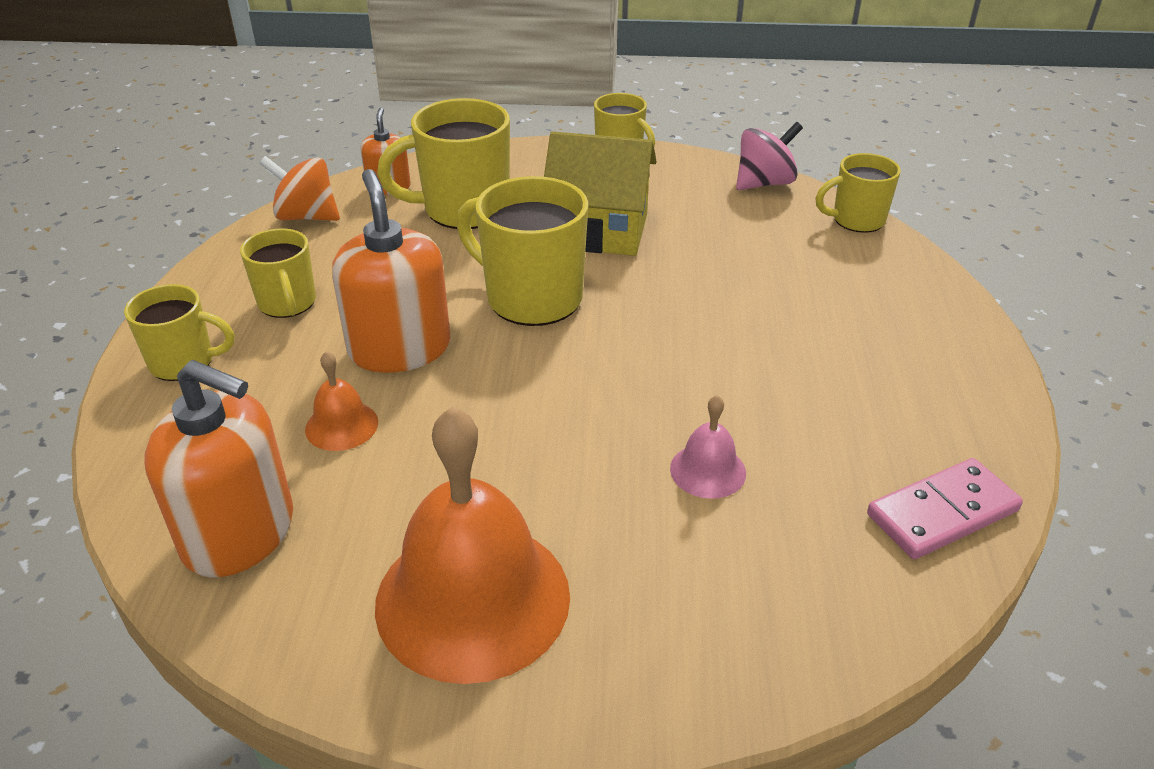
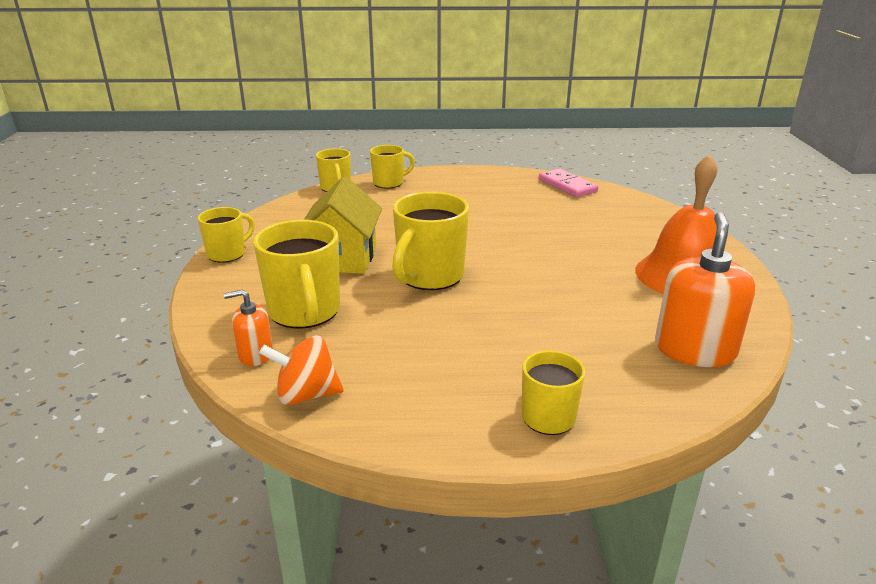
camera: 95 degrees left, 10 degrees down
yellow mug [240,228,316,318] -> yellow mug moved to [370,145,415,188]
orange spinning top [260,156,340,221] -> orange spinning top turned 75 degrees clockwise [259,336,344,405]
orange bell [305,351,378,451] -> none
orange soap dispenser [332,169,451,373] -> none
pink bell [670,395,746,499] -> none
pink spinning top [736,122,803,190] -> none

